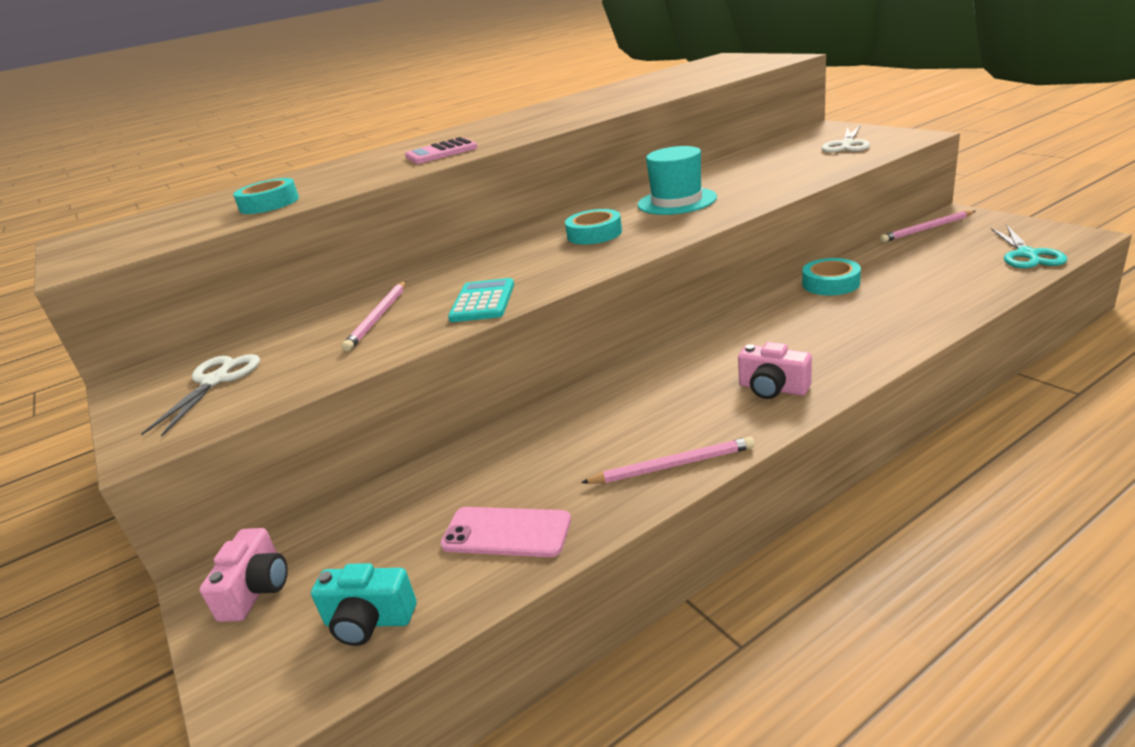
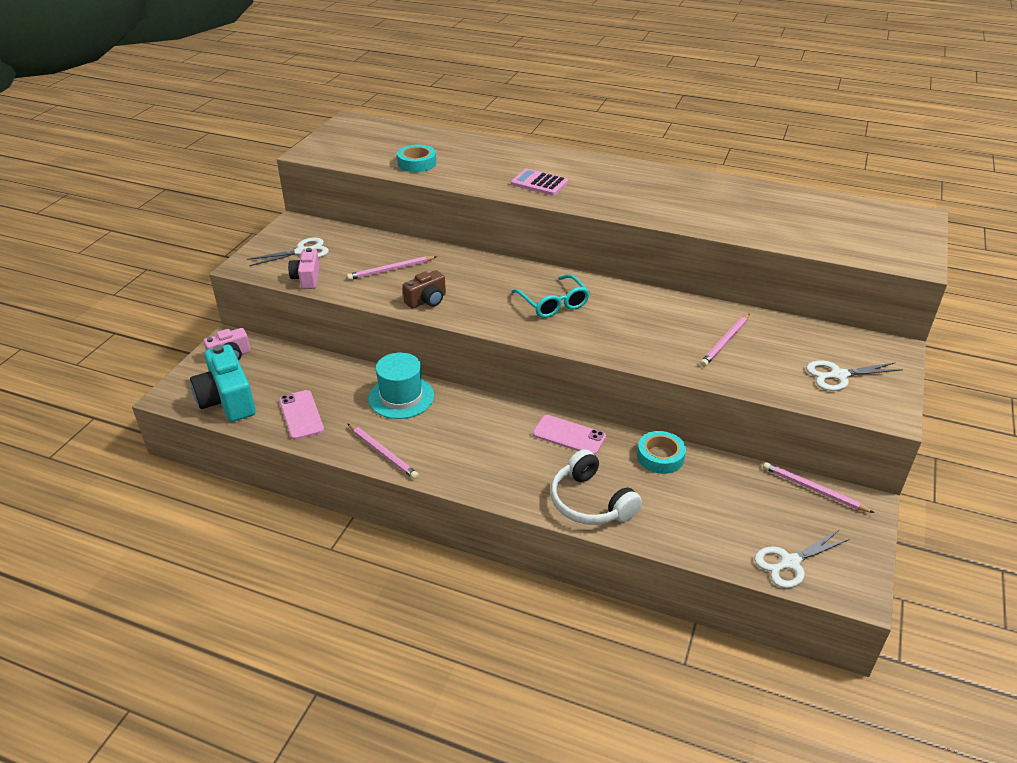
camera: 50 degrees right, 10 degrees up
turquoise camera [311,563,417,646] -> turquoise camera [190,344,256,422], size x1.72
turquoise calculator [448,278,514,322] -> brown camera [402,270,446,309]
turquoise tape [565,209,622,245] -> turquoise glasses [512,274,590,318]
turquoise hat [638,146,717,215] -> turquoise hat moved to [368,352,434,419]
pink camera [738,342,812,399] -> pink camera moved to [288,248,320,289]
turquoise scissors [991,225,1067,268] -> white scissors [754,530,850,588]
none -> pink phone [533,415,606,455]
none -> white headphones [551,449,642,525]
none -> pink pencil [700,313,750,367]

